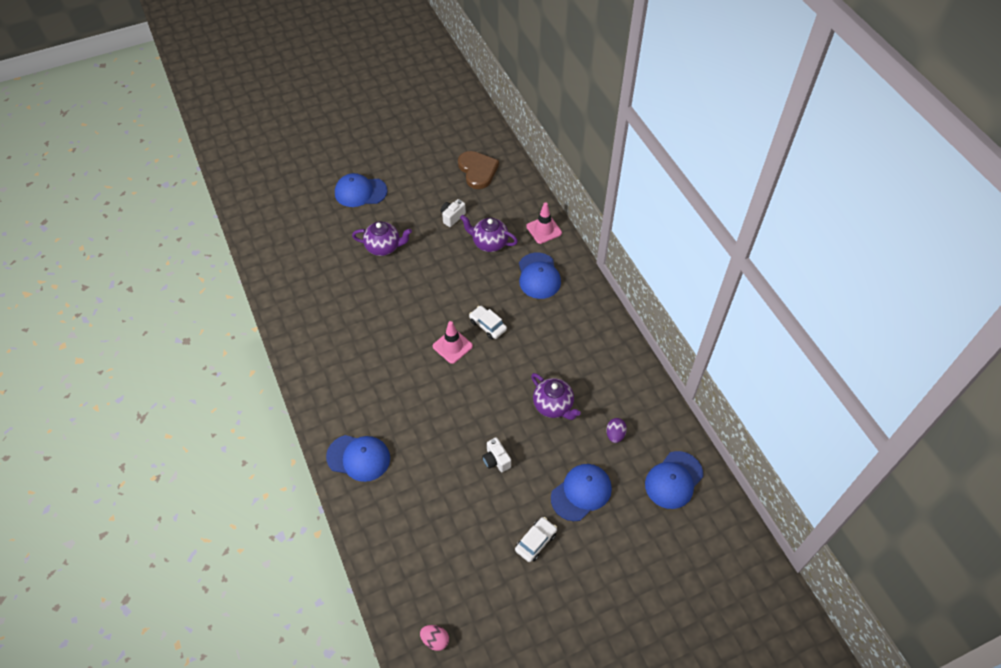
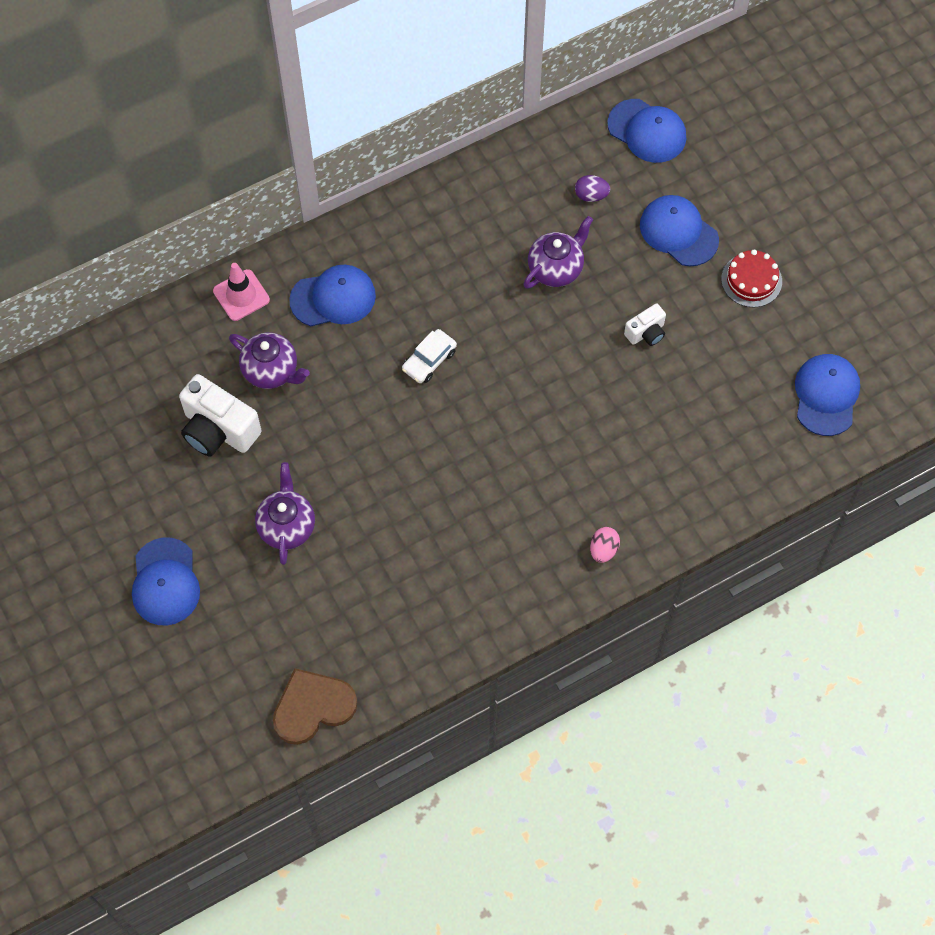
camera: 95 degrees left, 10 degrees up
blue cap [326,435,390,482] -> blue cap moved to [795,354,860,436]
pink egg [420,625,449,651] -> pink egg moved to [590,527,620,563]
pink traffic cone [433,321,473,364] -> none
white camera [441,199,466,227] -> white camera [179,374,262,456], size x1.88
brown heart [458,151,499,189] -> brown heart moved to [273,668,357,745]
purple teapot [460,215,518,252] -> purple teapot turned 75 degrees counterclockwise [229,333,310,389]
white car [515,517,557,562] -> red cake [721,249,782,307]

